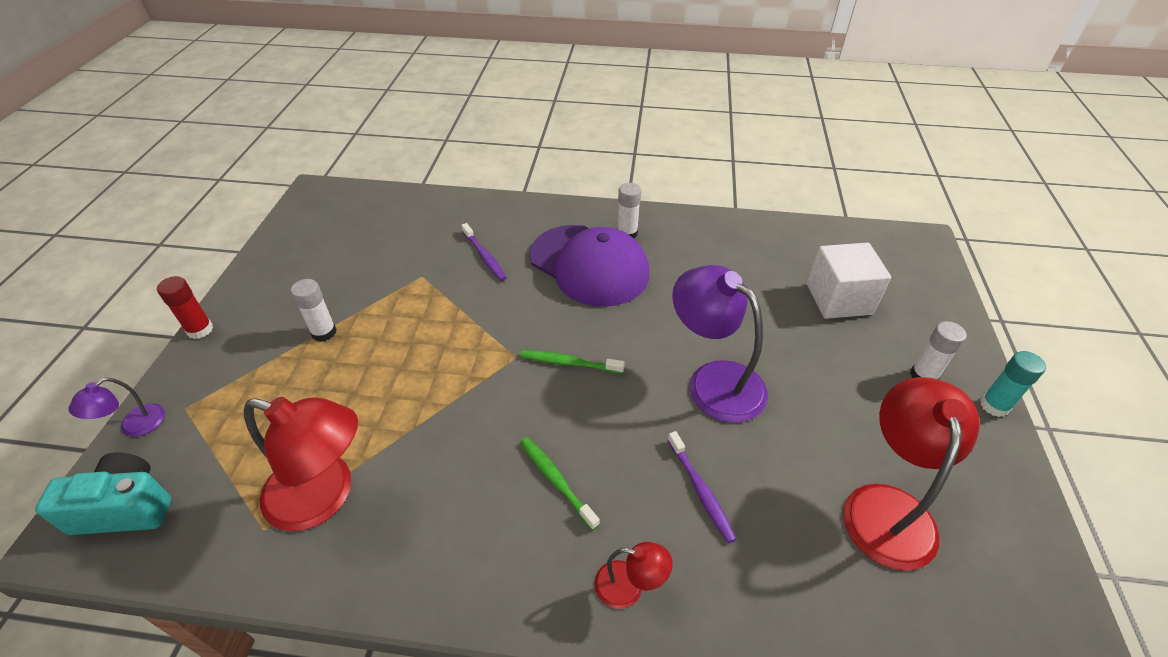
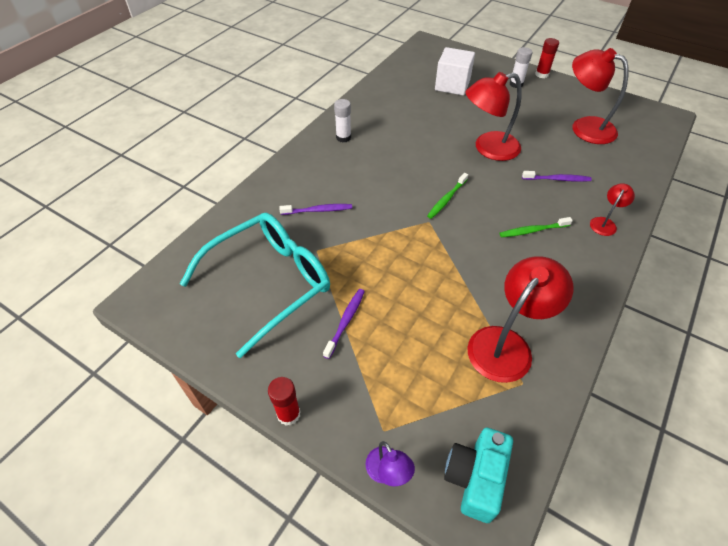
camera: 65 degrees left, 5 degrees up
white glue stick [291,279,337,342] -> purple toothbrush [323,289,365,359]
purple cap [529,225,649,307] -> none
purple lamp [672,265,768,423] -> red lamp [465,72,522,161]
turquoise glue stick [980,351,1046,417] -> red glue stick [535,38,559,78]
none -> turquoise glasses [180,213,330,358]

